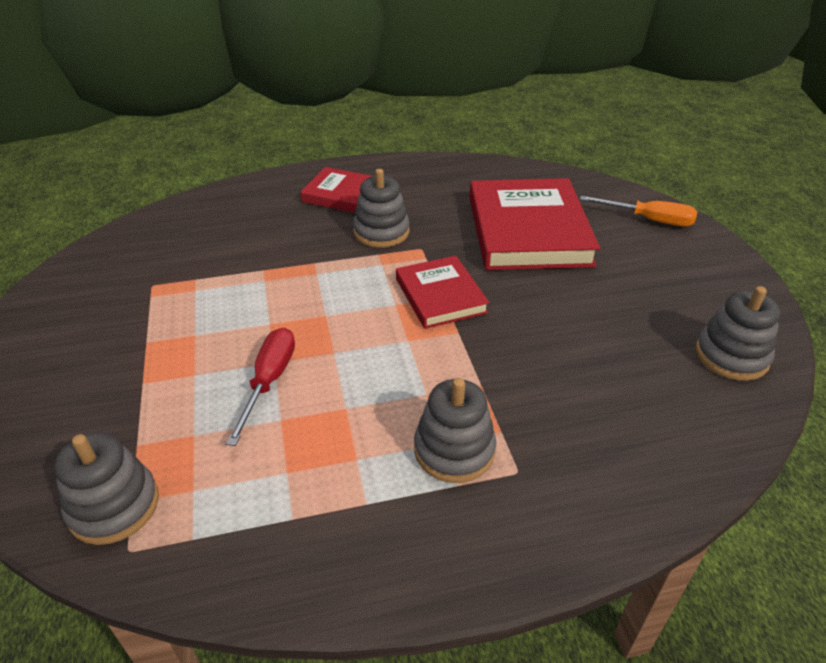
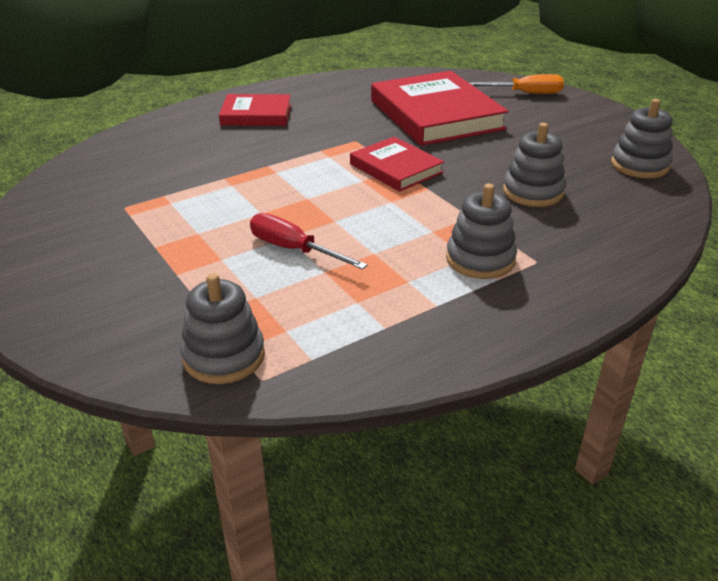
camera: 20 degrees left, 5 degrees down
red screwdriver [226,328,295,446] -> red screwdriver turned 45 degrees counterclockwise [250,213,368,270]
grey stacking toy [353,169,410,248] -> grey stacking toy moved to [503,123,566,207]

